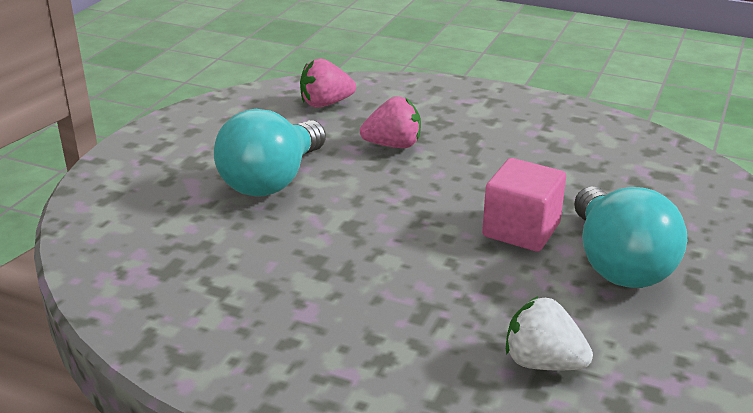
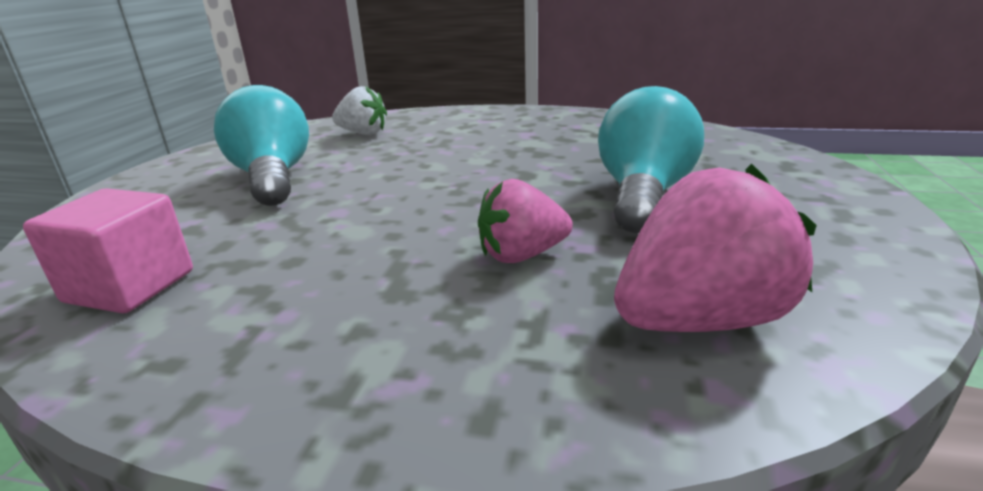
camera: 170 degrees right, 5 degrees down
pink strawberry [300,58,356,107] -> pink strawberry [614,163,817,332], size x1.56
pink cube [482,158,566,252] -> pink cube moved to [23,188,193,313]

